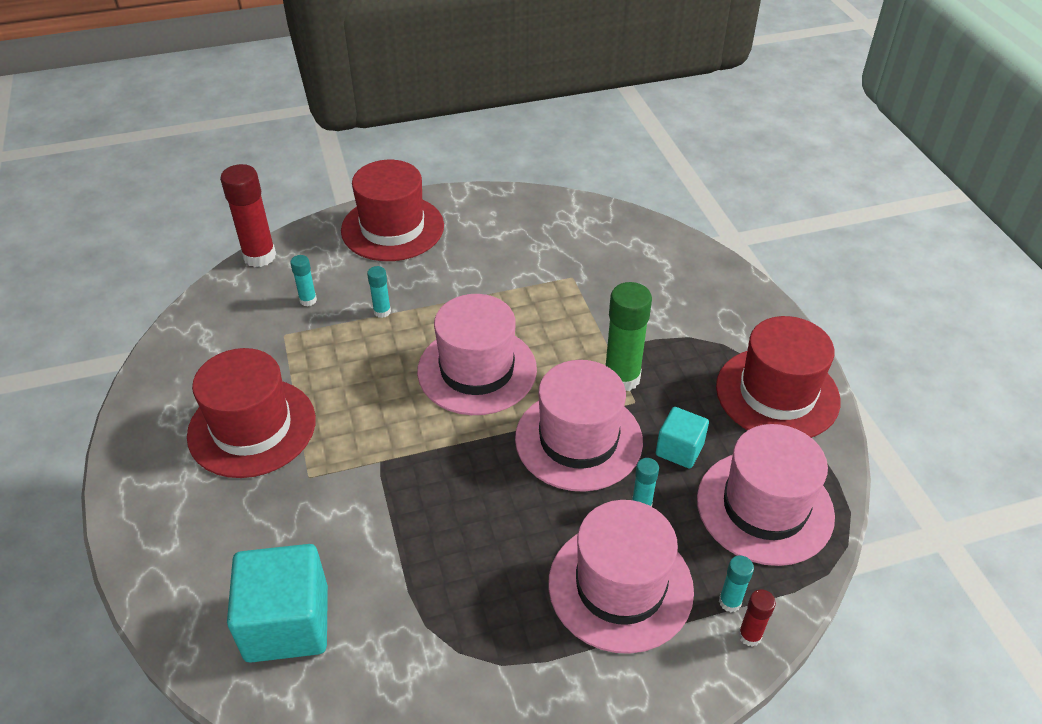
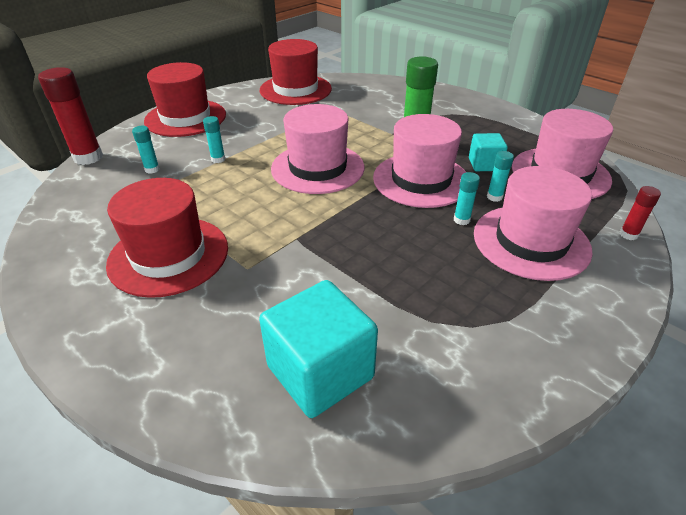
camera: 30 degrees left, 5 degrees down
red hat [716,316,841,438] -> red hat moved to [260,39,332,105]
turquoise glue stick [719,556,754,612] -> turquoise glue stick moved to [454,172,480,225]

